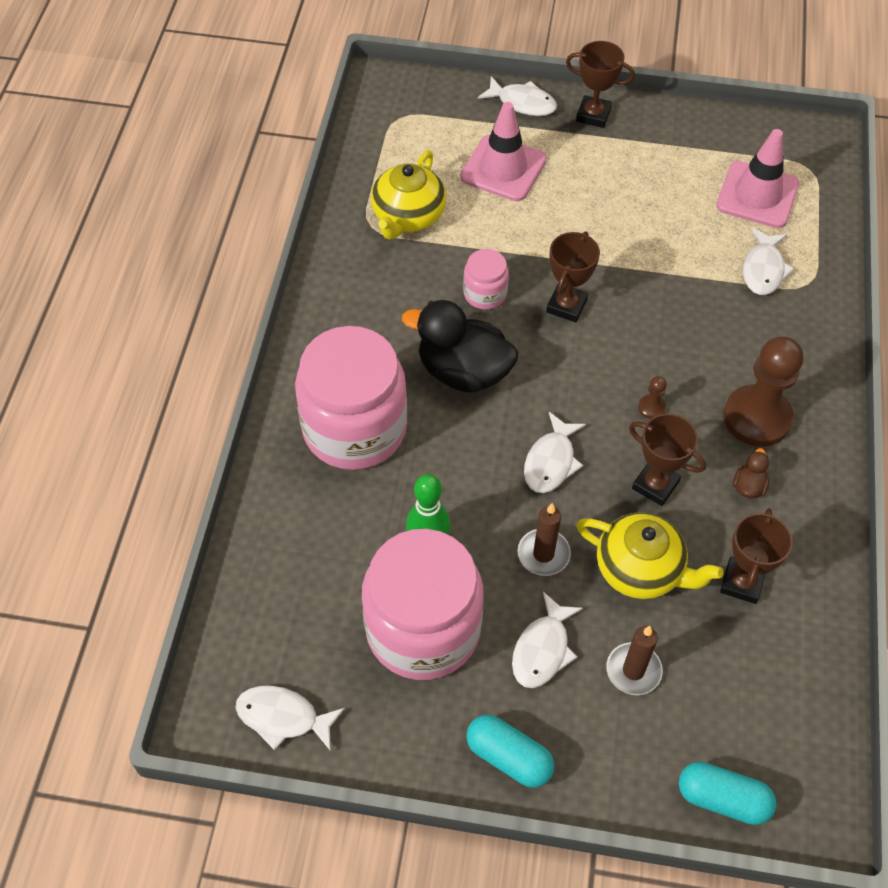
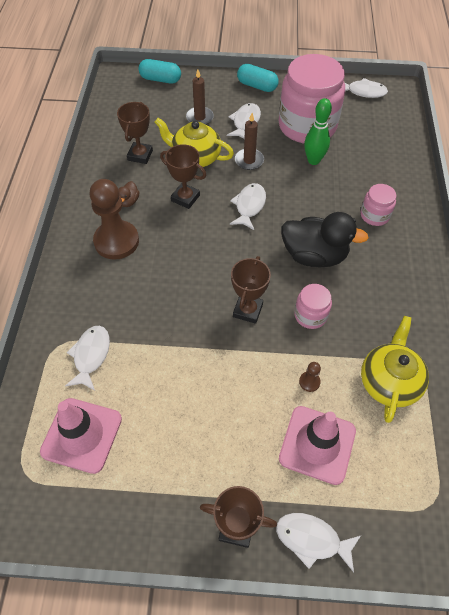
camera: 175 degrees right, 0 degrees up
pink jar [295,326,407,470] -> pink jar [361,184,396,226], size x0.45
brown pawn [638,376,667,419] -> brown pawn moved to [299,362,321,392]

